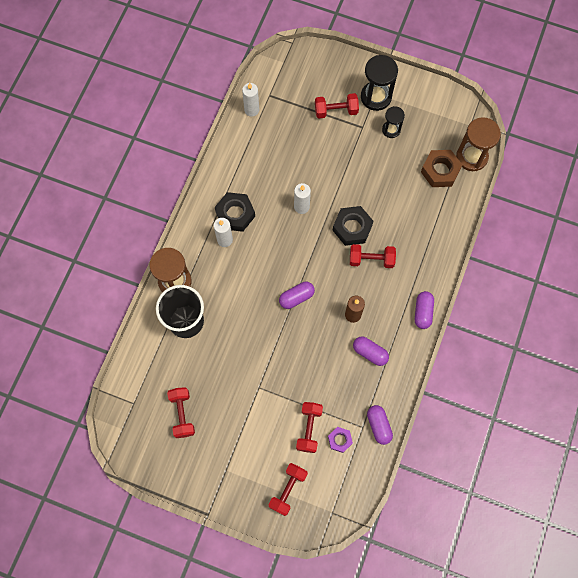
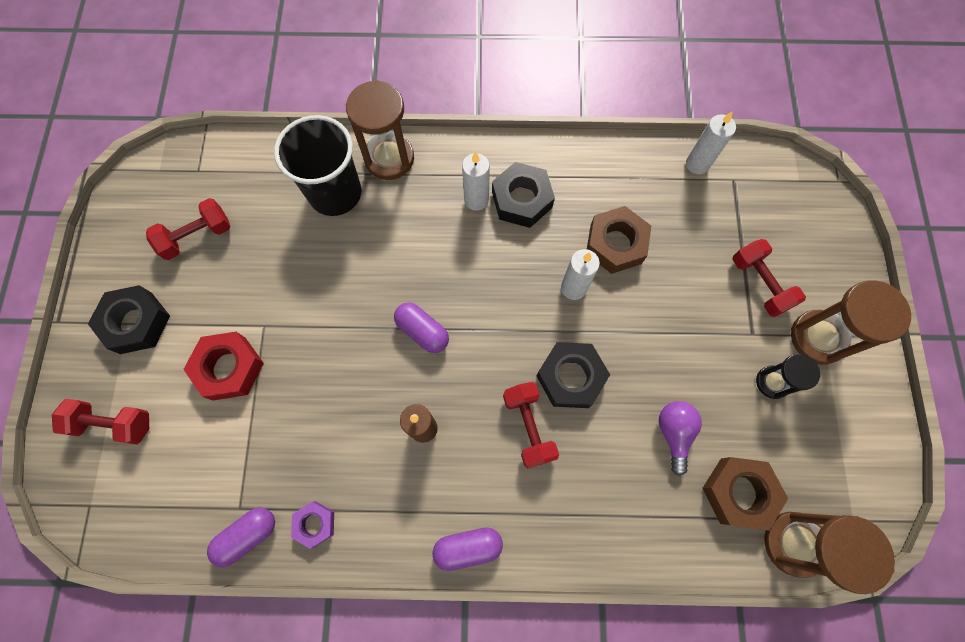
camera: 70 degrees right, 0 degrees up
red dumbbell [296,402,323,453] -> none
purple nut [328,427,353,453] -> purple nut moved to [291,501,334,549]
purple capsule [353,336,389,366] -> none
black hourglass [361,55,398,111] -> brown hourglass [791,280,911,364]
none -> black nut [88,285,170,354]
none -> red nut [183,332,264,401]
none -> brown nut [587,206,651,274]
none -> purple light bulb [659,401,702,476]

